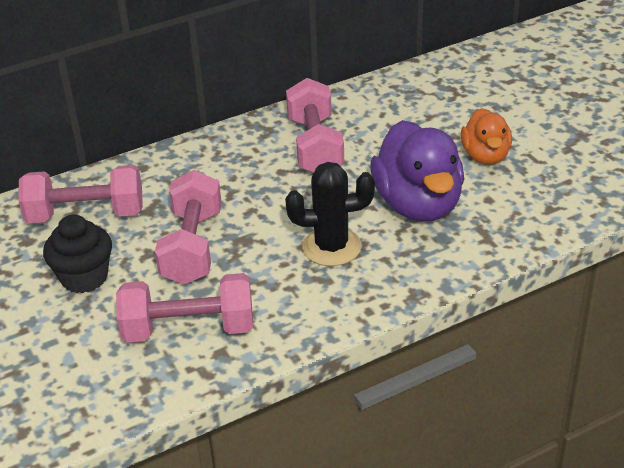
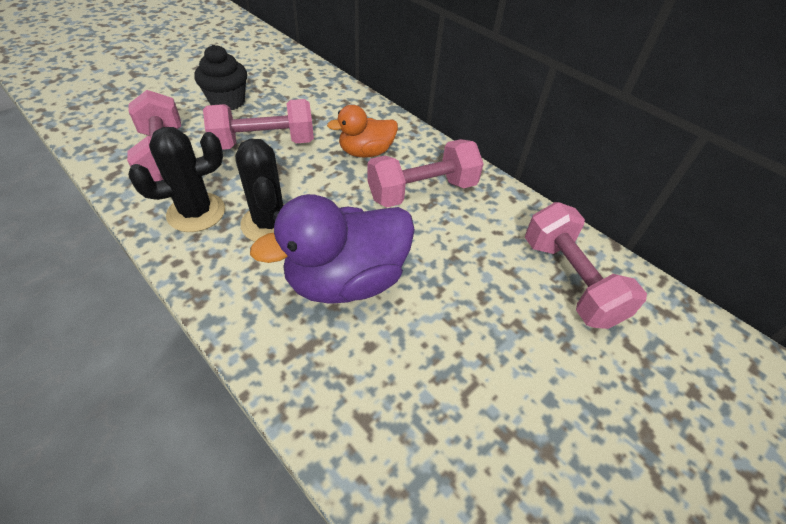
camera: 70 degrees right, 10 degrees up
pink dumbbell [19,165,143,223] -> pink dumbbell moved to [525,202,647,329]
orange duck [461,108,512,165] -> orange duck moved to [327,105,398,158]
none -> black cactus [128,127,225,232]

